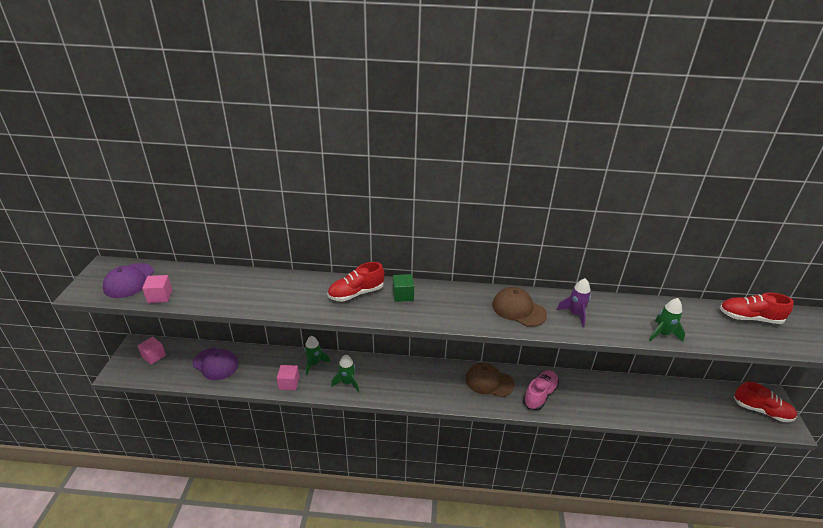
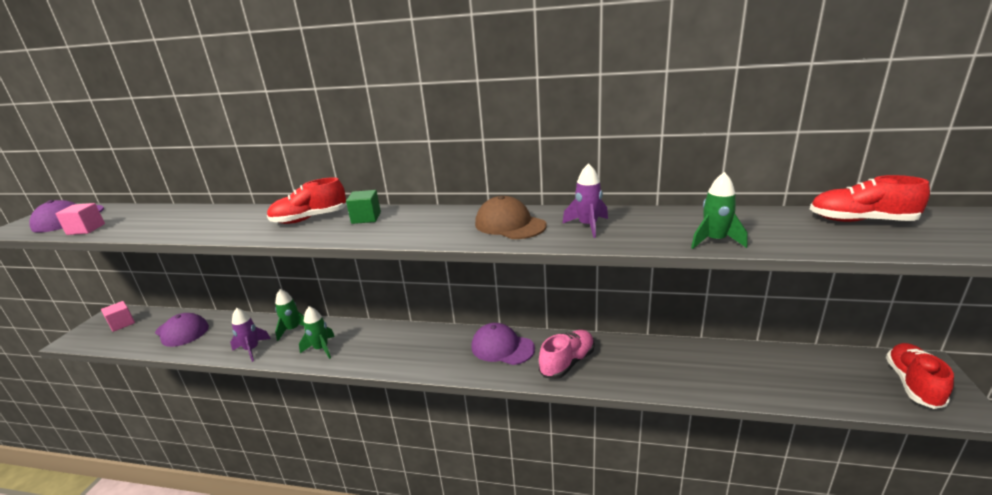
camera: 10 degrees right, 10 degrees down
pink cube [277,365,299,390] -> purple rocket [230,308,271,362]
brown cap [465,362,515,397] -> purple cap [471,323,535,365]
red shoe [734,382,797,422] -> red shoe turned 105 degrees counterclockwise [886,343,954,409]

